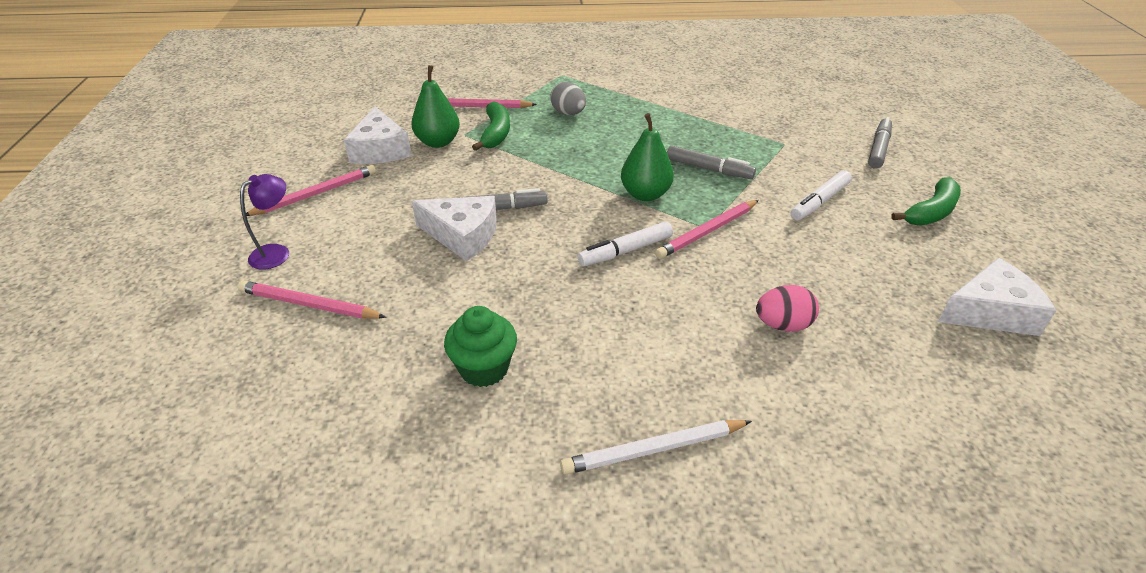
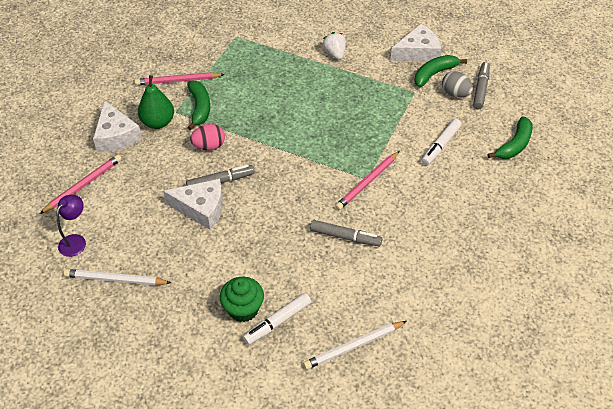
camera: 10 degrees left, 10 degrees up
pink pencil [237,280,386,319] -> white pencil [63,269,171,286]
grey egg [550,82,586,115] -> grey egg moved to [442,71,473,98]
white marker [577,222,673,266] -> white marker moved to [243,293,311,345]
green pear [621,113,674,201] -> none
grey marker [667,145,756,179] -> grey marker moved to [310,220,382,246]
pink egg [756,285,819,332] -> pink egg moved to [190,124,225,150]
white cheese [938,258,1056,336] -> white cheese moved to [390,24,442,62]
none -> white strawberry [322,32,346,60]
none -> green banana [414,55,467,87]

